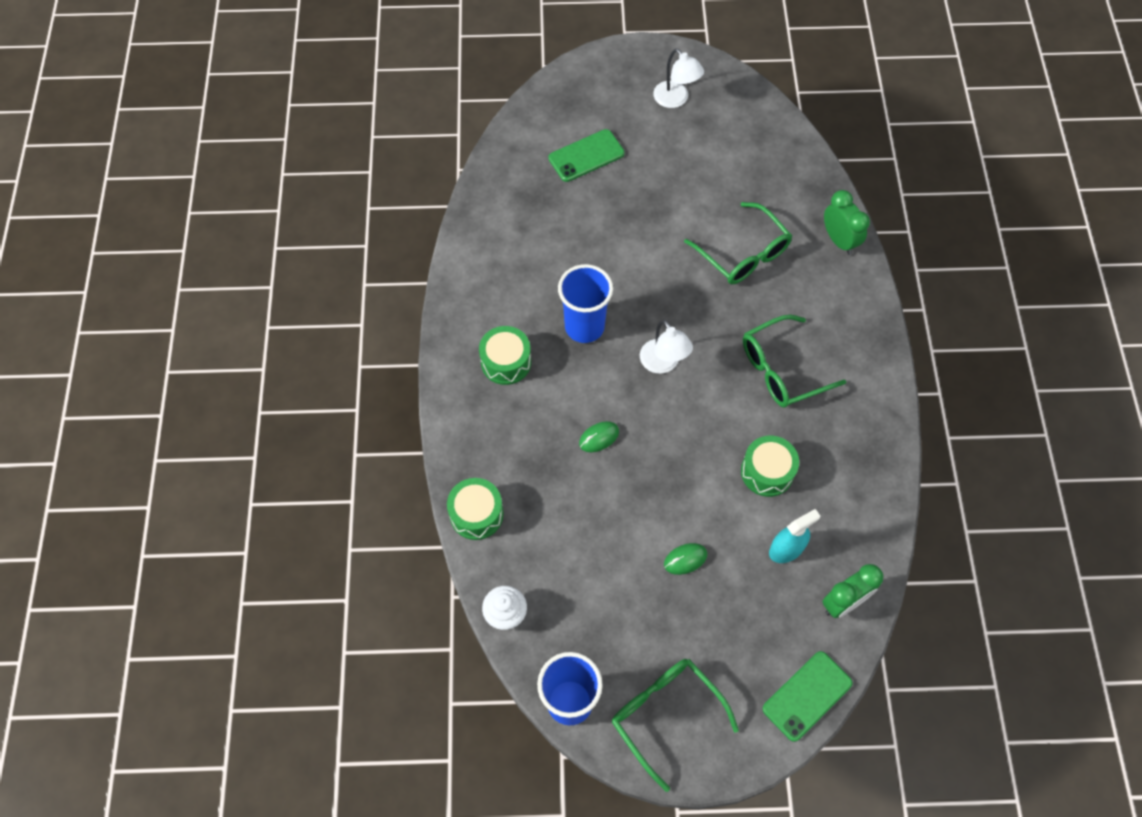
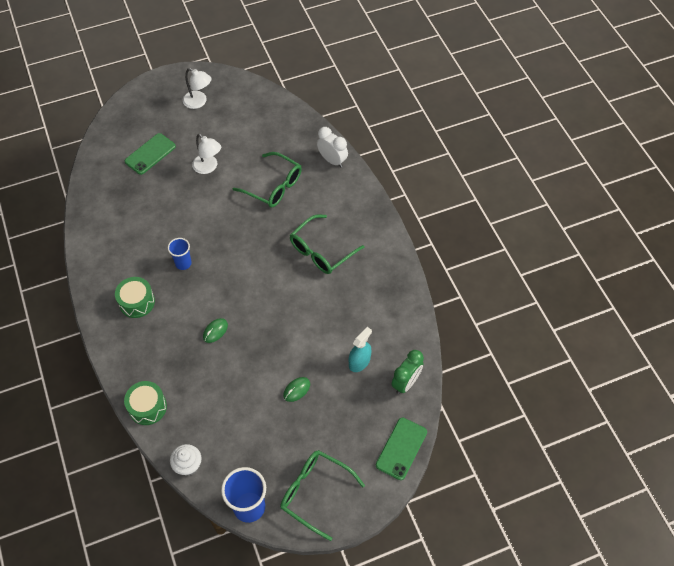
camera: 20 degrees left, 5 degrees down
blue cup [558,264,613,343] -> blue cup [168,238,192,270], size x0.59
white lamp [640,320,693,374] -> white lamp moved to [192,134,221,174]
green drum [741,436,799,497] -> none
green clock [824,190,870,255] -> white clock [317,127,348,168]

